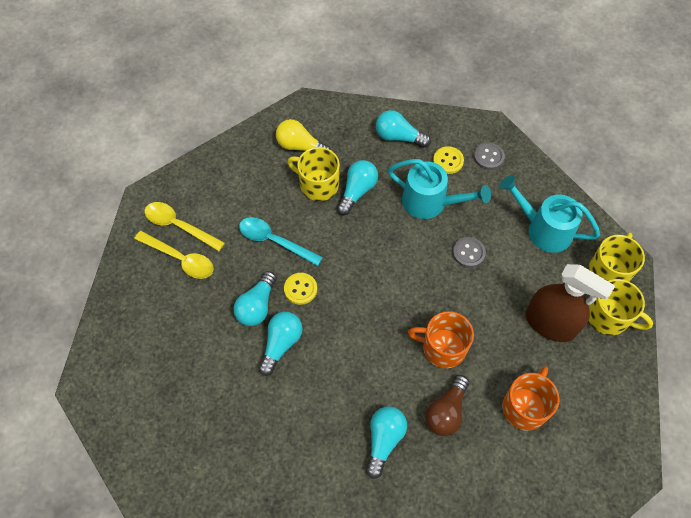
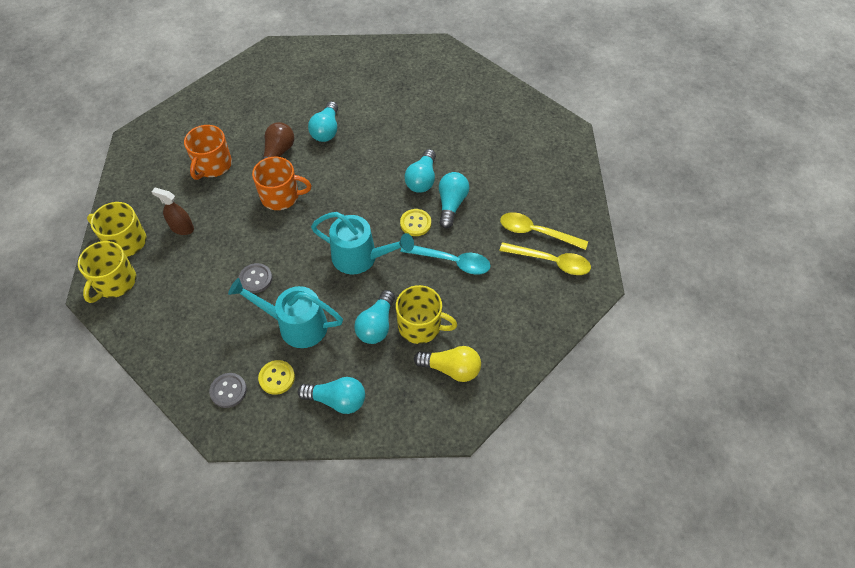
camera: 170 degrees right, 5 degrees down
turquoise watering can [500,175,600,253] -> turquoise watering can moved to [311,212,414,274]
brown spray bottle [526,264,615,342] -> brown spray bottle [152,188,194,235], size x0.53

